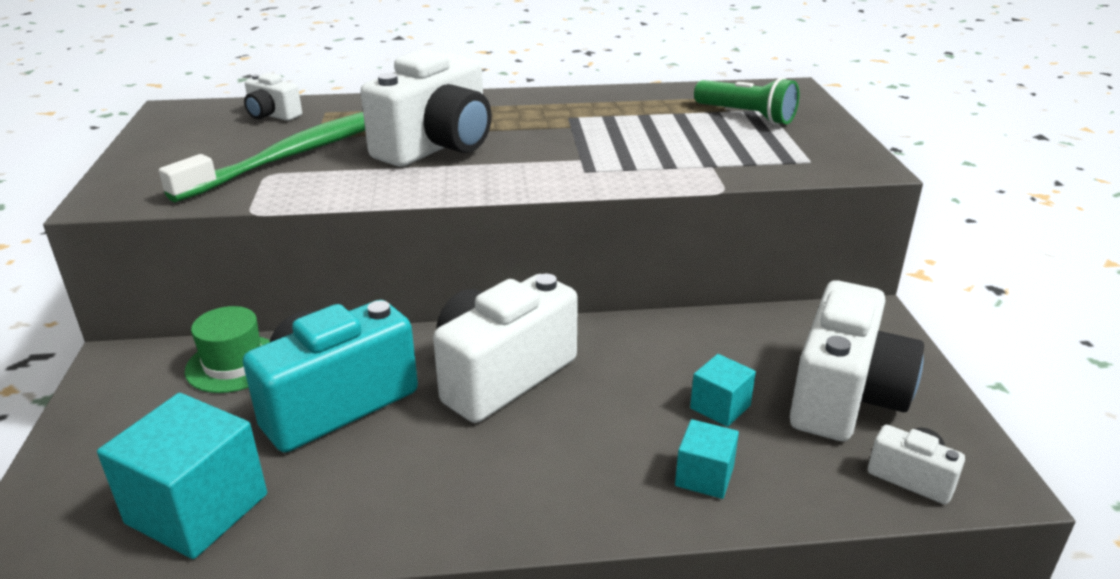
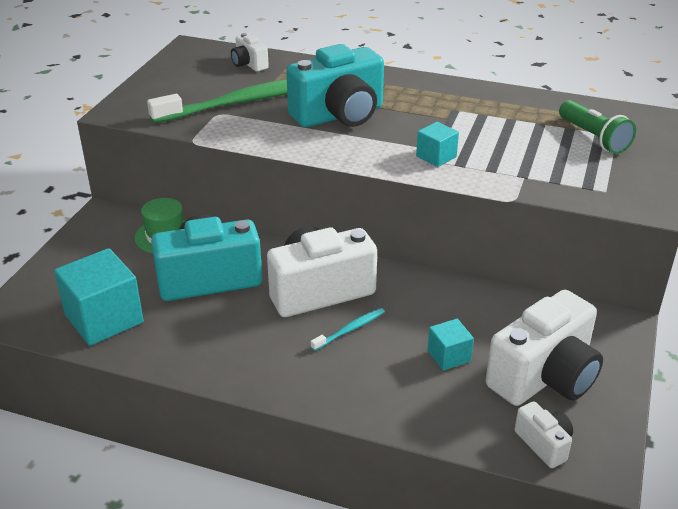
camera: 25 degrees right, 5 degrees up
white camera [361,49,492,167] -> turquoise camera [286,44,384,127]
turquoise cube [675,419,739,499] -> turquoise cube moved to [416,122,459,167]
none -> turquoise toothbrush [311,308,385,351]

